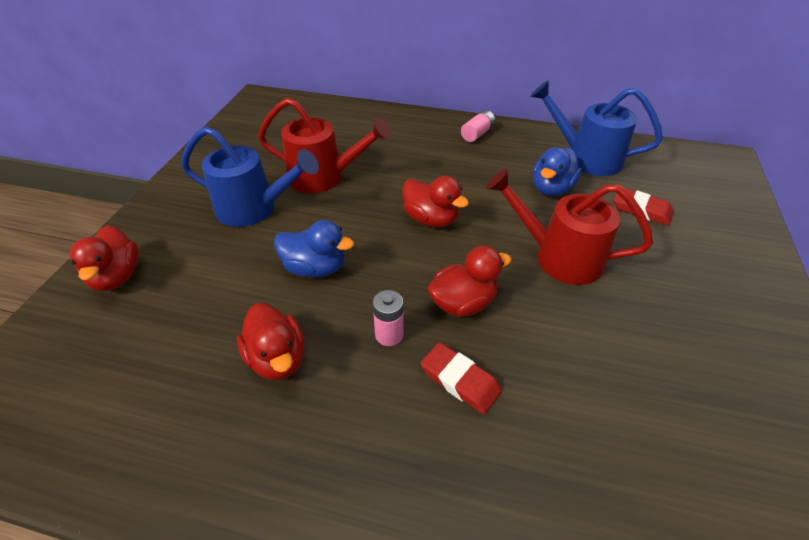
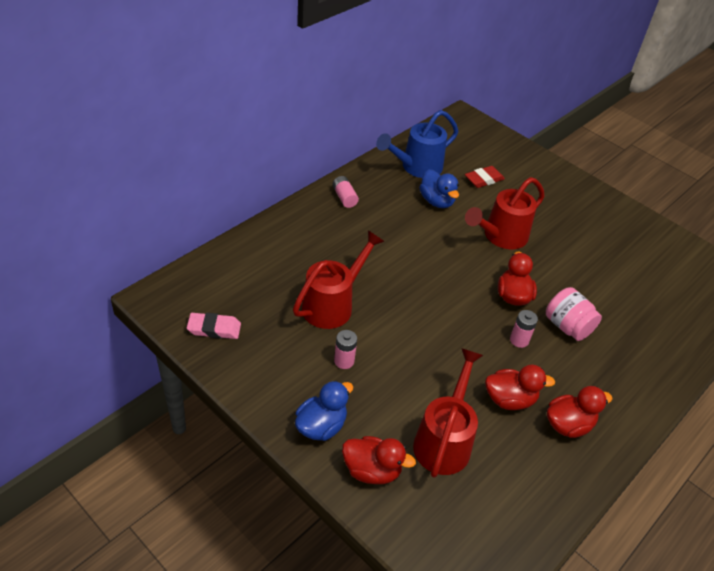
camera: 65 degrees left, 0 degrees up
blue watering can [181,126,319,227] -> pink battery [334,330,357,369]
blue duck [274,220,354,278] -> blue duck moved to [295,381,353,441]
red duck [403,176,469,227] -> red duck moved to [547,386,613,438]
red eraser [421,342,502,414] -> pink jar [546,287,602,341]
none -> pink eraser [187,313,241,339]
none -> red watering can [413,348,483,478]

